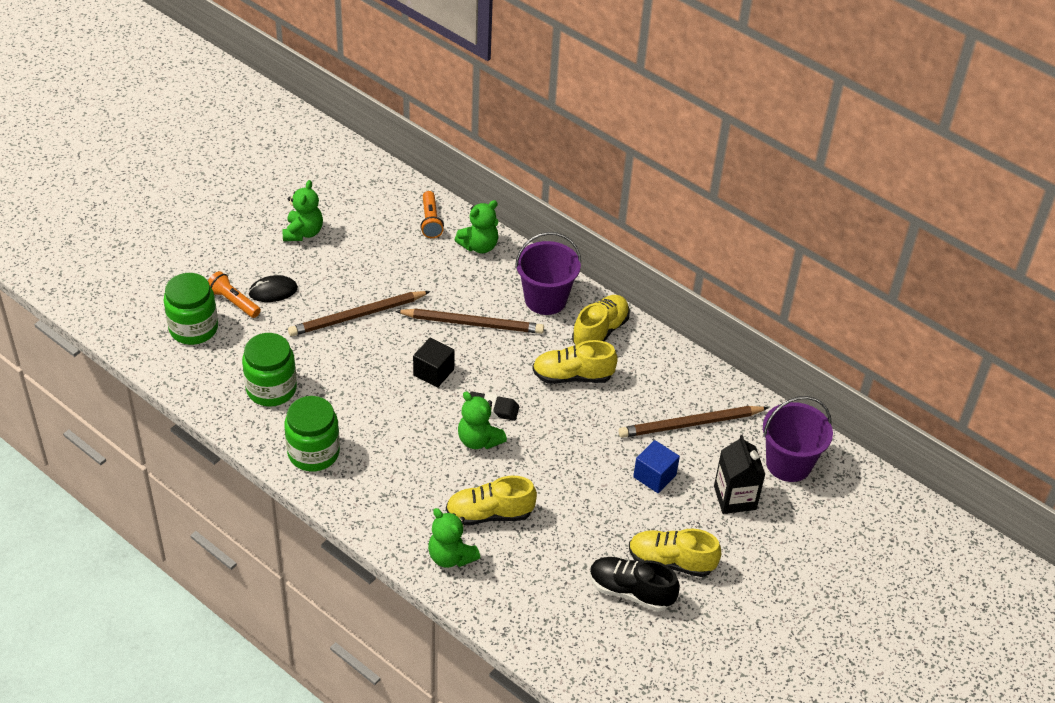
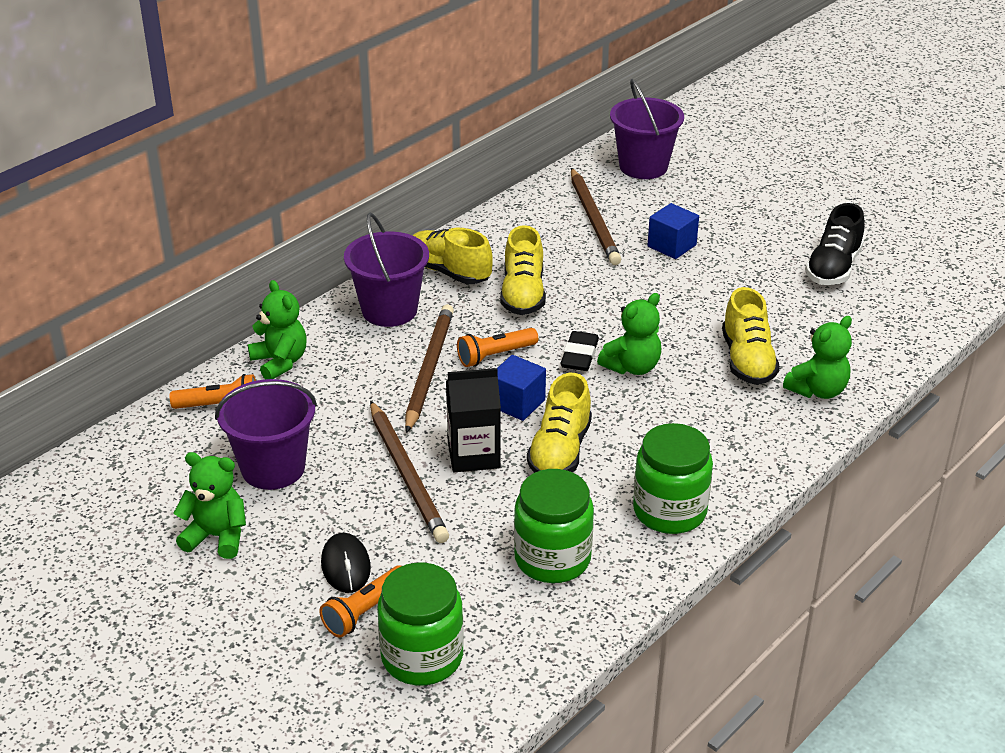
camera: 85 degrees left, 10 degrees down
black cube [413,338,455,388] -> blue cube [497,355,546,421]
yellow shoe [629,529,721,577] -> yellow shoe moved to [527,373,592,473]
black carton [714,435,765,514] -> black carton moved to [446,368,501,472]
none -> purple bucket [215,379,317,490]
none -> orange flashlight [457,328,538,367]

